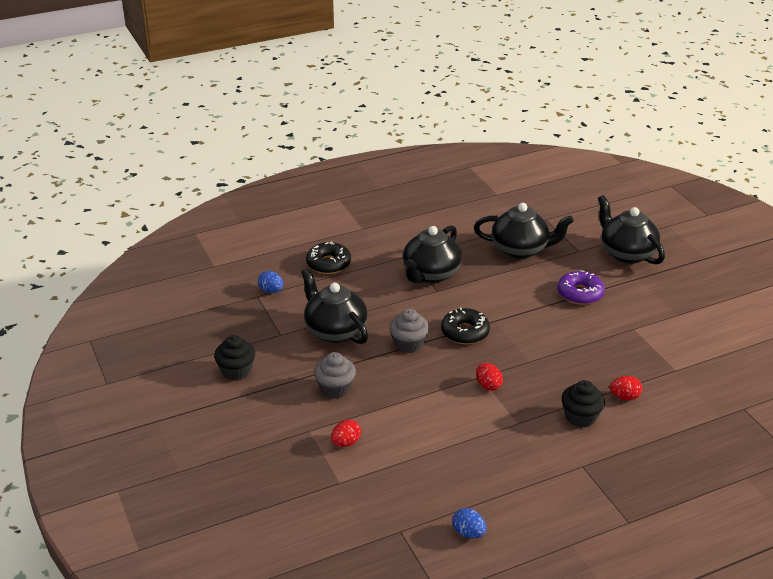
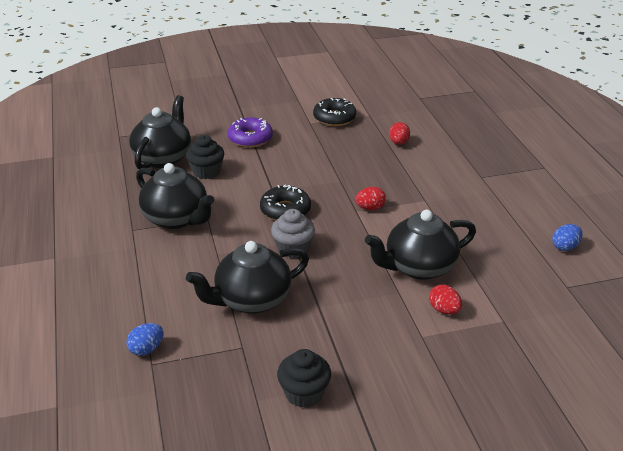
camera: 80 degrees left, 0 degrees up
black donut [306,241,351,274] -> black donut moved to [313,98,356,126]
grey cupcake [314,352,356,399] -> none
black cupcake [562,380,605,428] -> black cupcake moved to [186,135,224,179]
black teapot [598,195,665,265] -> black teapot moved to [365,210,476,280]

